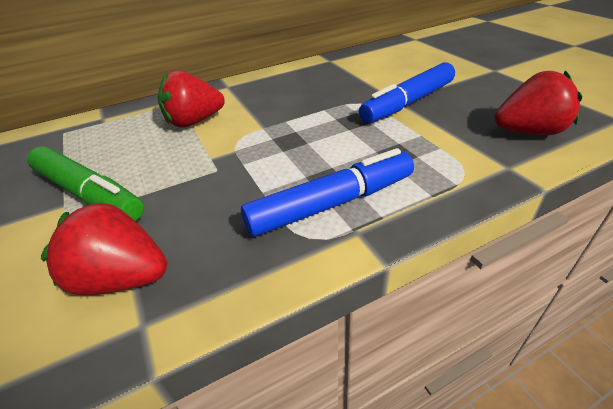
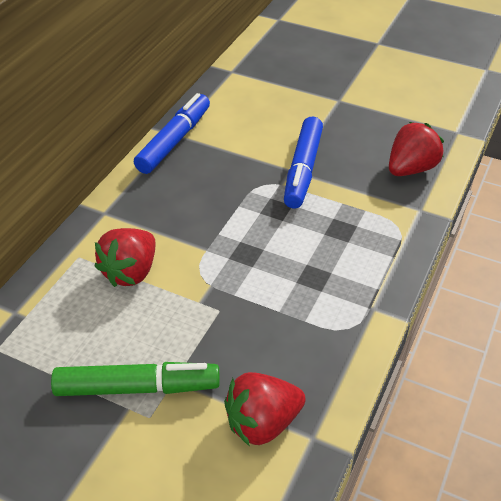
camera: 40 degrees left, 5 degrees up
blue marker [241,148,414,237] -> blue marker moved to [134,93,210,174]

